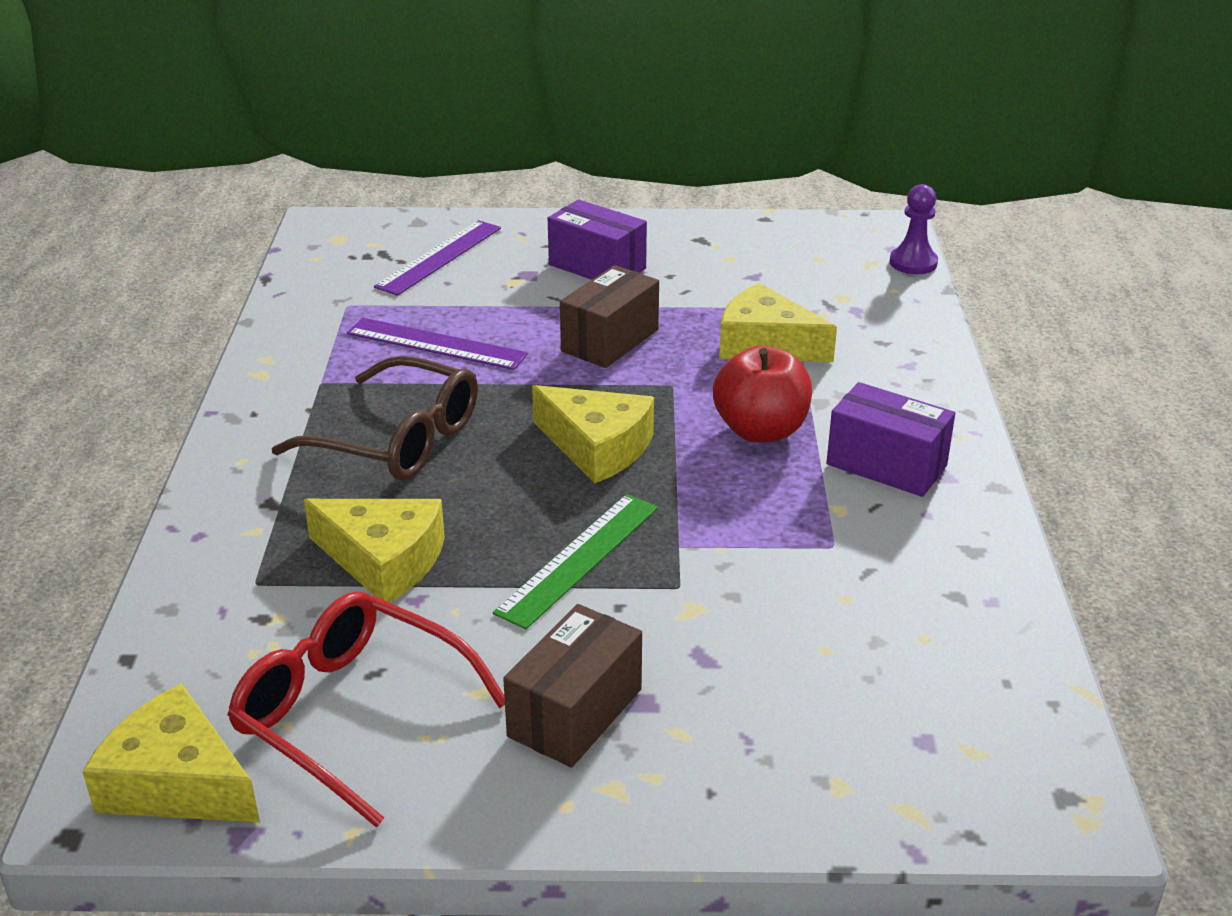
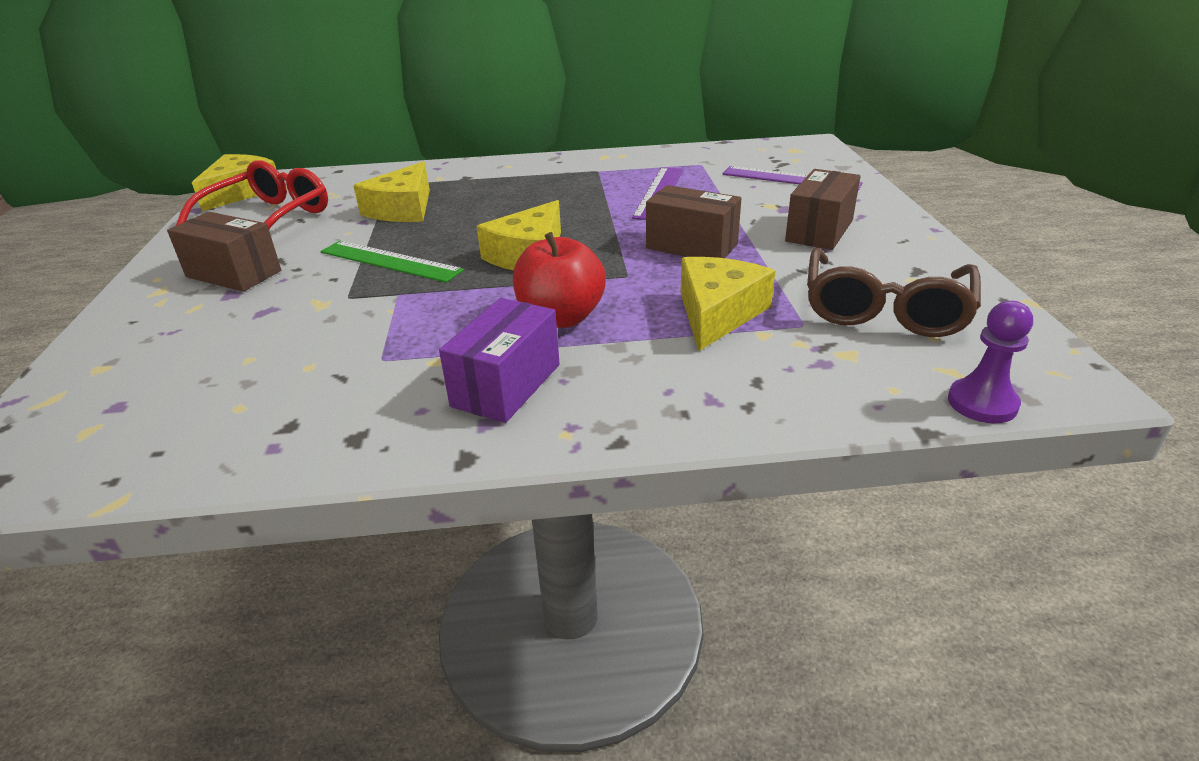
camera: 85 degrees right, 0 degrees up
brown glasses [272,356,478,481] -> brown glasses moved to [807,248,981,337]
purple box [548,199,647,280] -> brown box [785,169,861,250]

